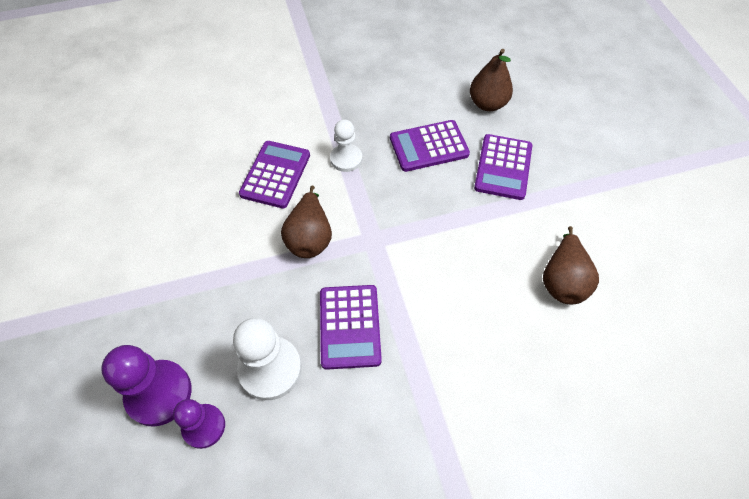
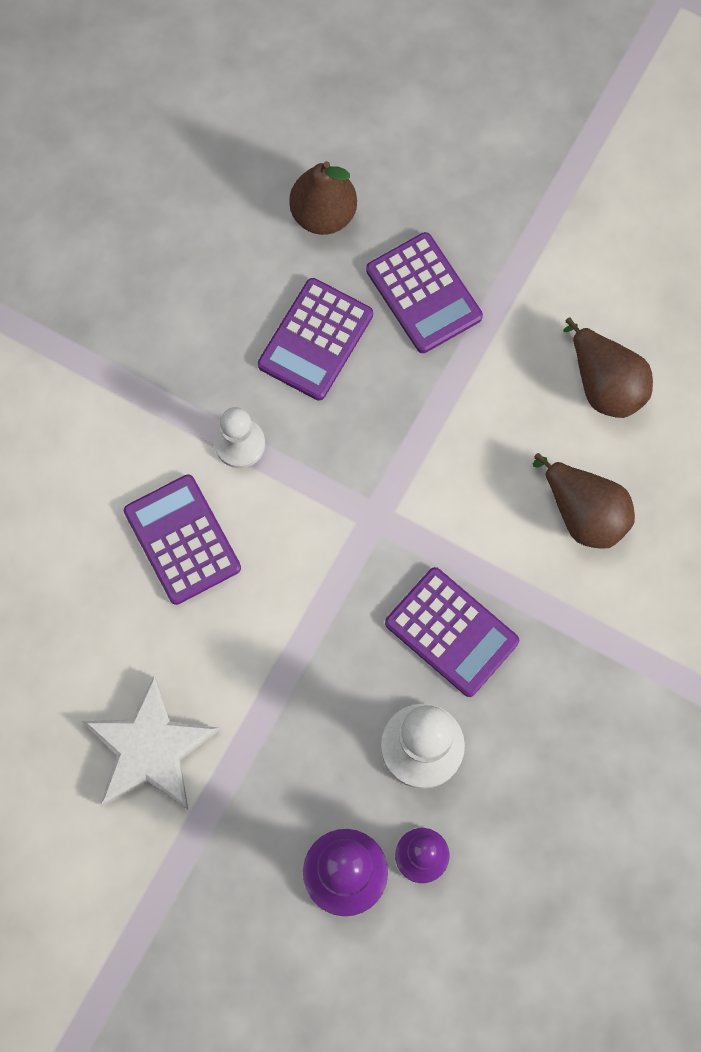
camera: 45 degrees left, 15 degrees up
brown pear [281,186,332,258] -> brown pear moved to [533,453,635,549]
none -> white star [82,675,220,809]

